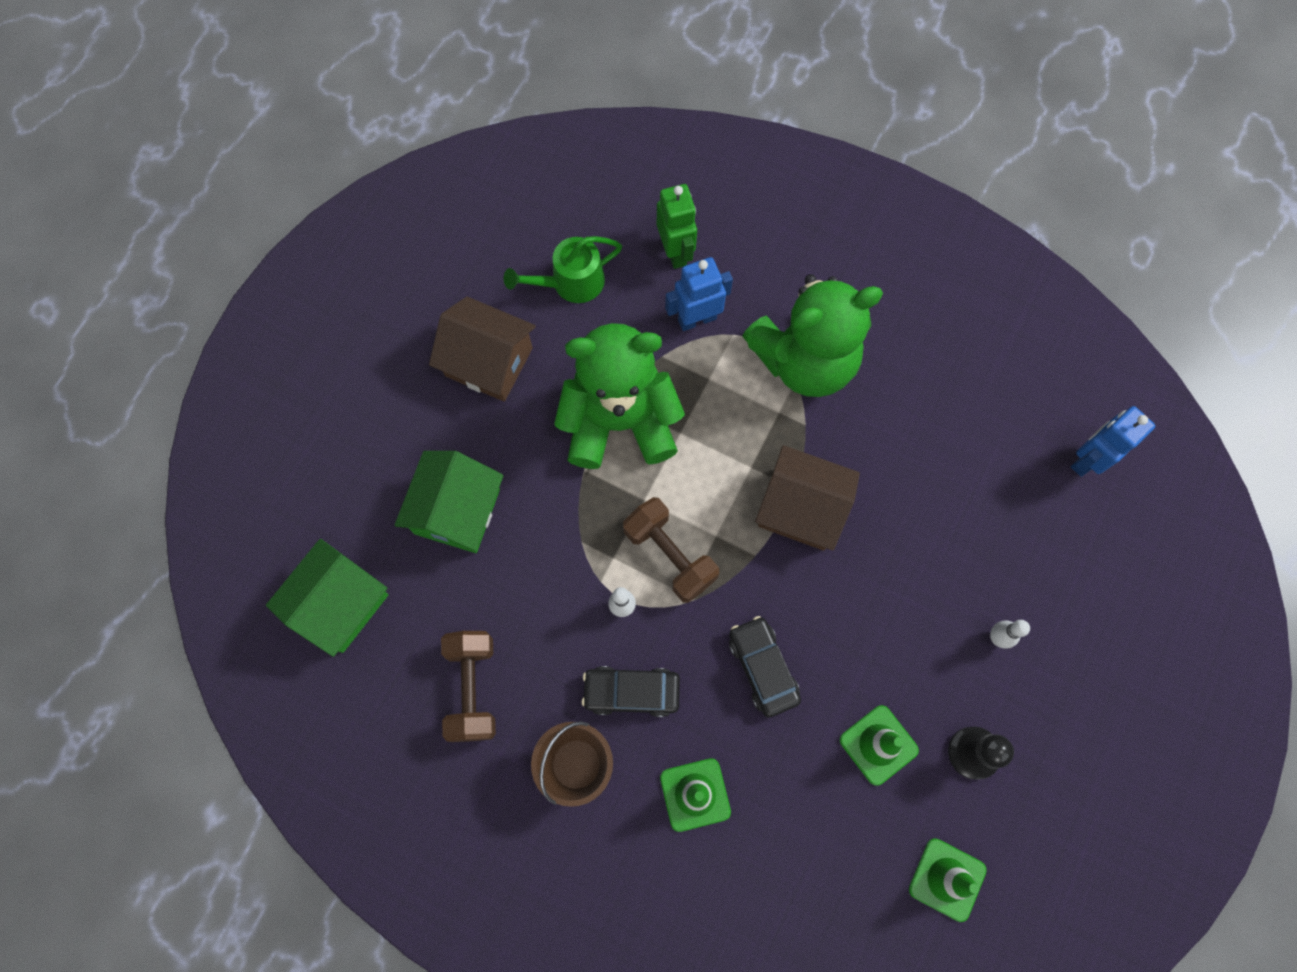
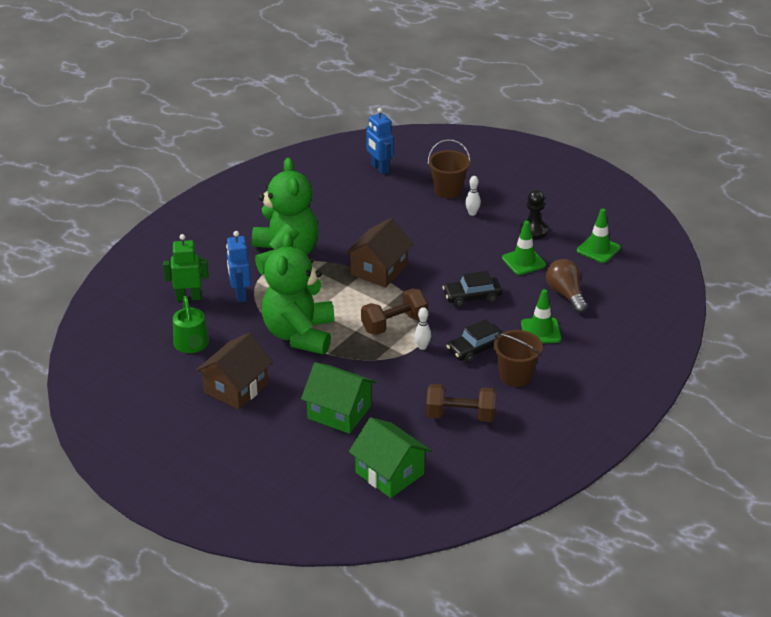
camera: 80 degrees left, 35 degrees down
black car [581,666,680,717] -> black car turned 45 degrees clockwise [447,319,503,363]
none -> brown bucket [428,139,471,198]
none -> brown light bulb [546,259,587,313]

